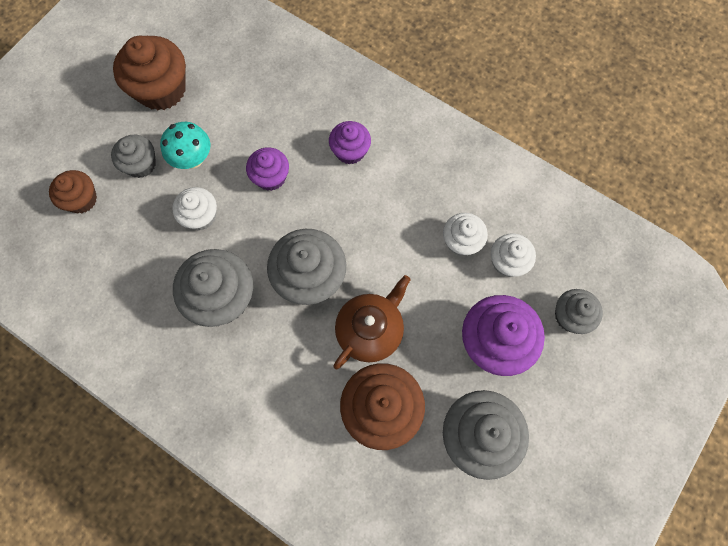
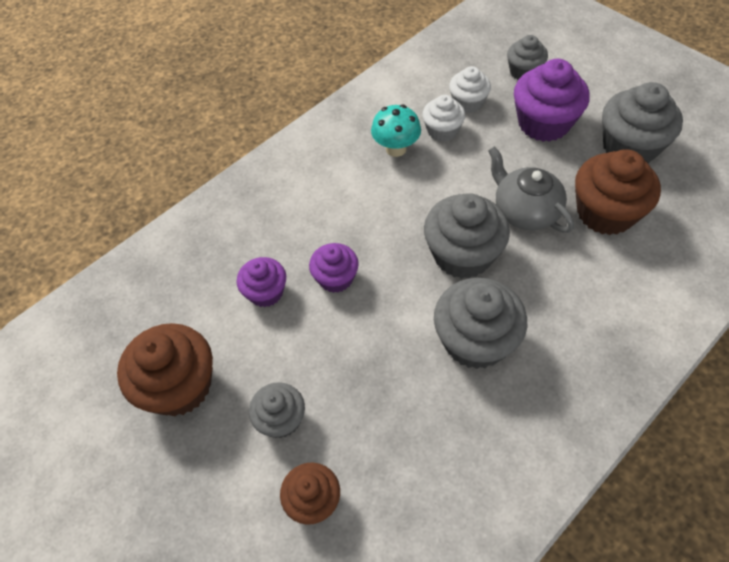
camera: 75 degrees left, 15 degrees down
turquoise mushroom [160,122,210,169] -> turquoise mushroom moved to [371,105,421,157]
white cupcake [172,187,217,231] -> none
purple cupcake [329,121,371,164] -> purple cupcake moved to [237,257,286,307]
brown teapot [333,275,411,369] -> grey teapot [488,146,574,233]

